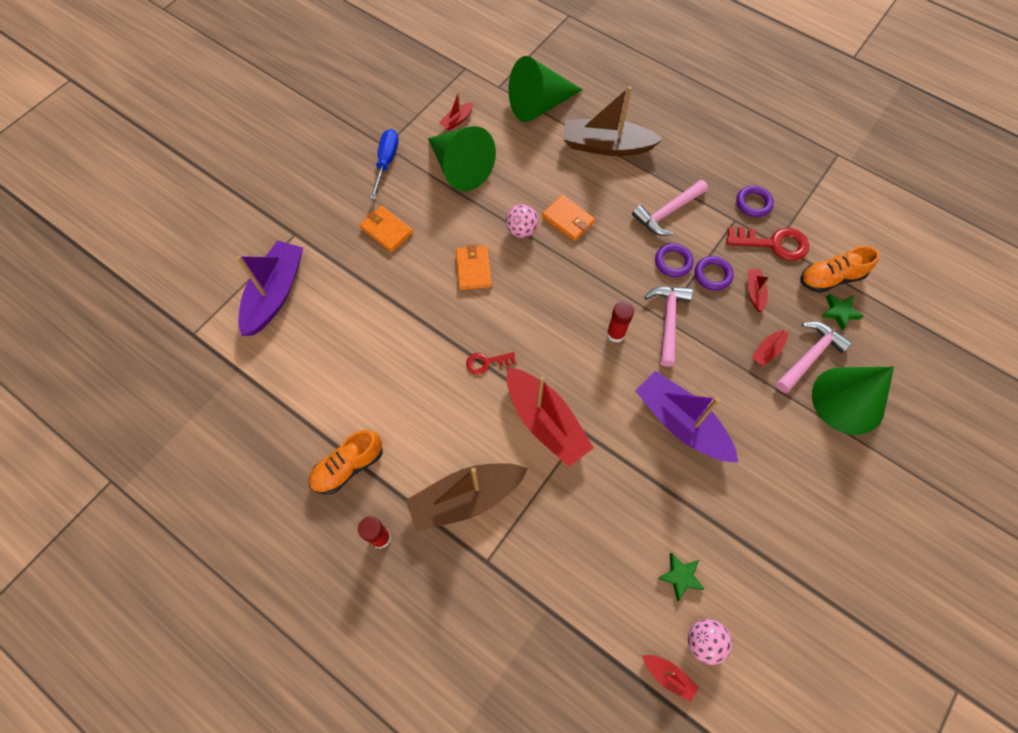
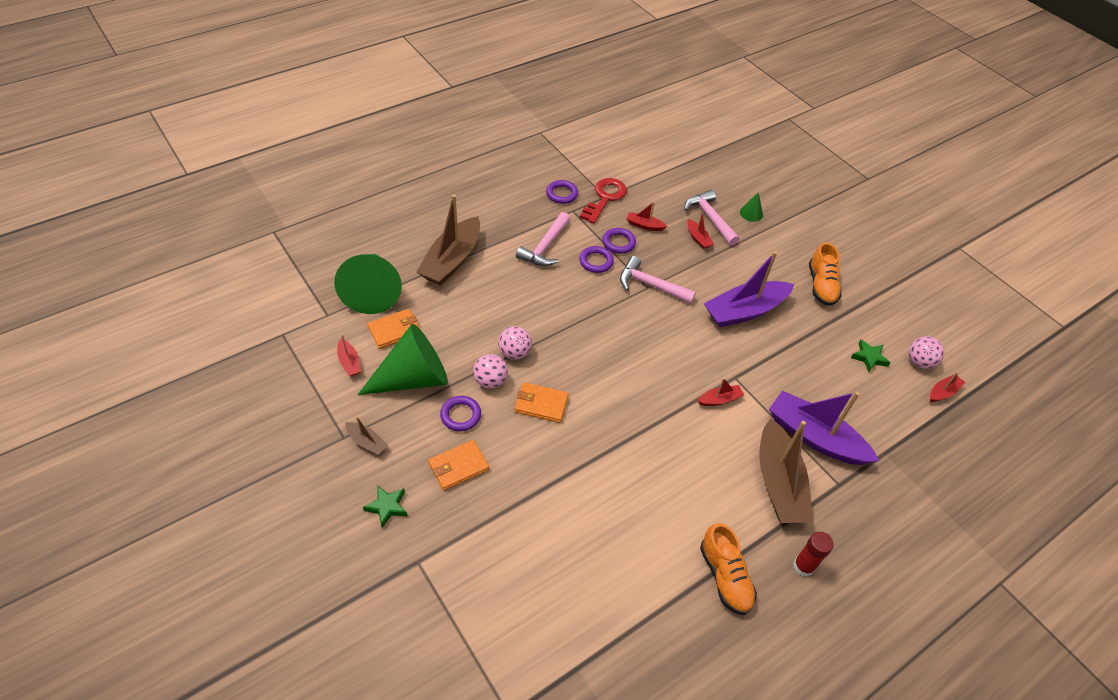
camera: 75 degrees left, 15 degrees down
purple boat [236,240,303,336] -> purple boat moved to [769,391,879,465]
blue screwdriver [370,129,399,200] -> brown boat [345,416,388,455]
red key [466,352,516,374] -> none
red boat [507,367,594,467] -> red boat [698,378,744,406], size x0.45
orange wallet [542,195,595,241] -> orange wallet moved to [367,309,421,349]
red glue stick [607,301,634,343] -> none
pink hammer [632,180,708,236] -> pink hammer turned 45 degrees clockwise [516,212,570,266]
orange shoe [800,246,880,293] -> orange shoe moved to [809,242,842,306]
green cone [812,367,894,435] -> green cone [740,192,763,222], size x0.42
green star [821,294,864,331] -> green star moved to [363,485,407,528]
none -> purple ring [440,396,481,431]
none -> pink ball [473,354,508,389]

